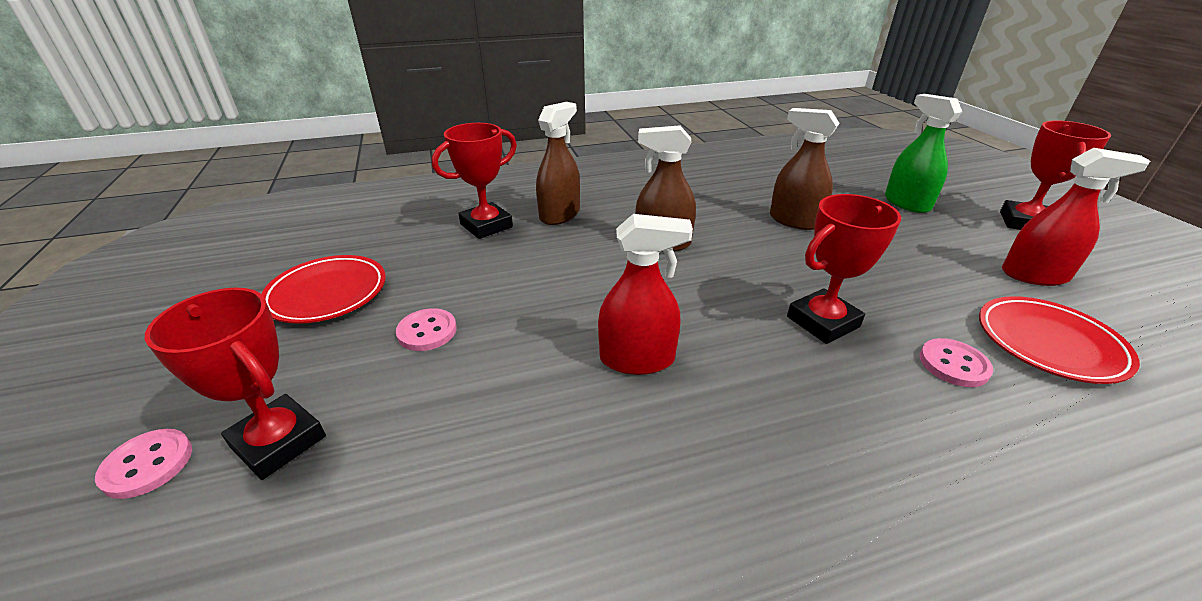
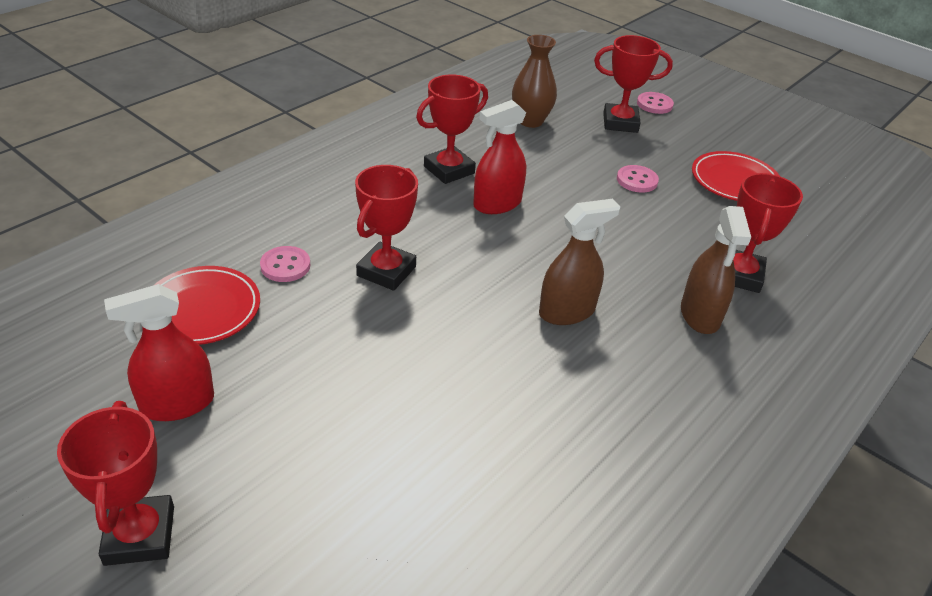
camera: 145 degrees right, 5 degrees up
brown spray bottle [770,108,840,230] -> none
green spray bottle [885,94,962,213] -> none
none -> red trophy [416,74,488,184]
none -> brown vase [512,35,557,128]

